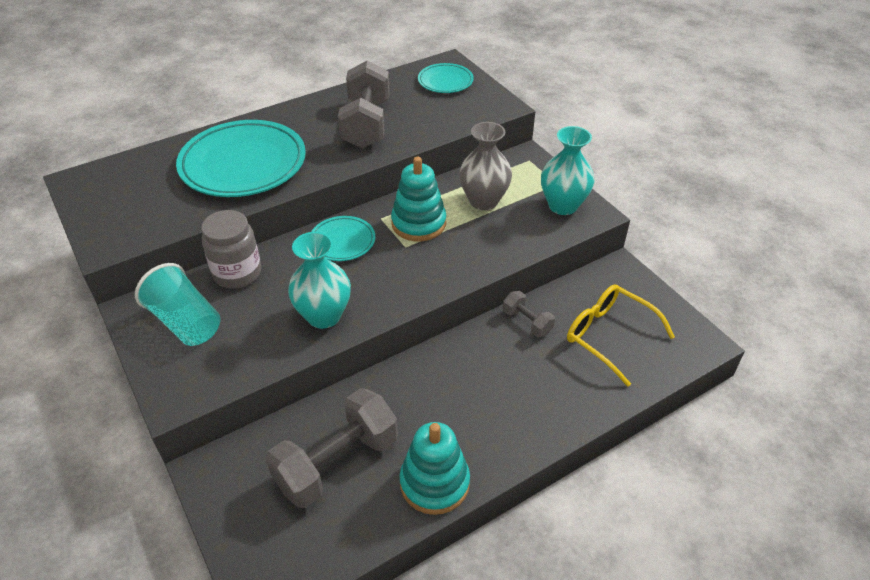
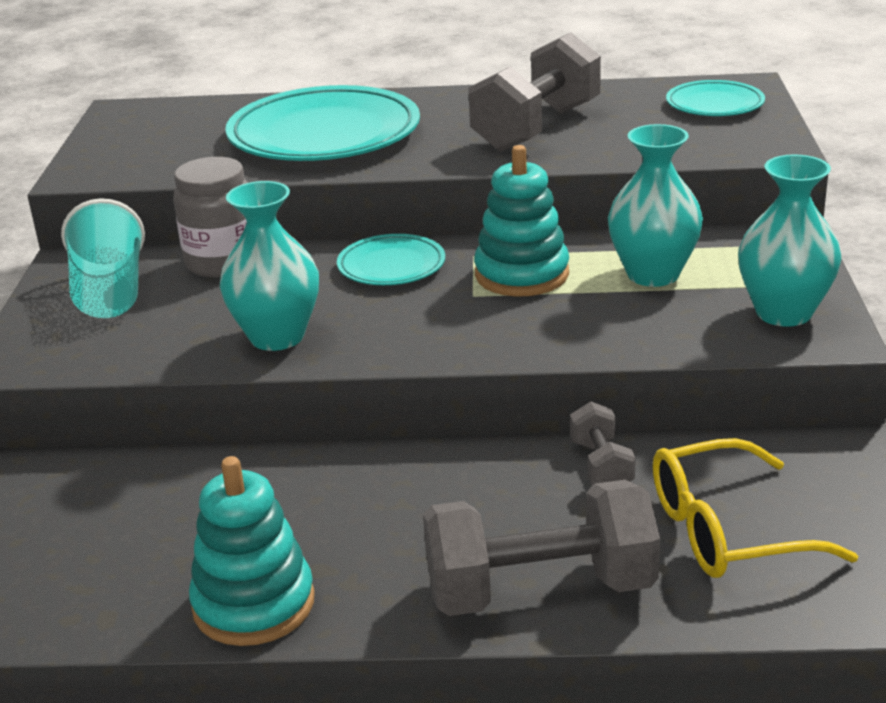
camera: 35 degrees right, 15 degrees down
grey dumbbell [266,388,398,508] -> grey dumbbell moved to [423,480,660,616]
grey vase [459,122,512,210] -> turquoise vase [608,124,703,287]
yellow glasses [567,284,675,387] -> yellow glasses turned 90 degrees counterclockwise [653,438,858,578]

